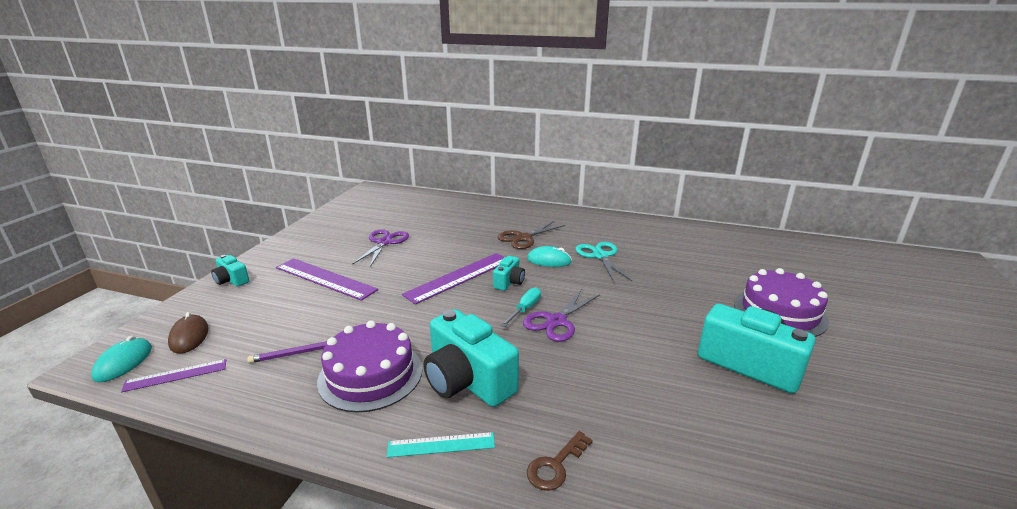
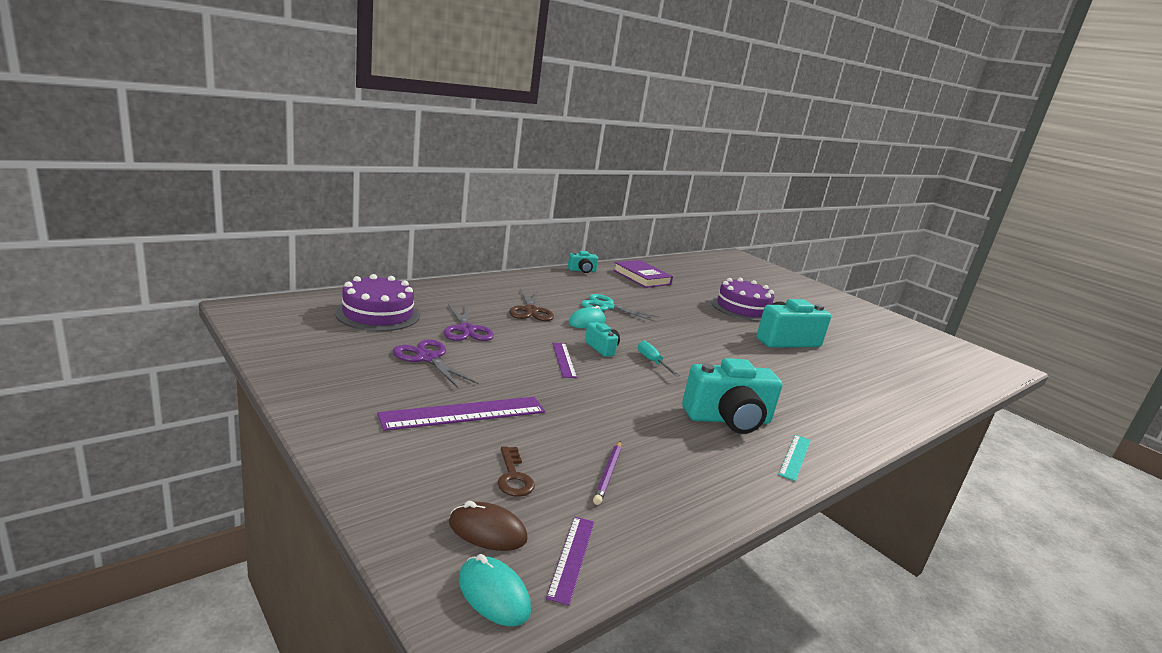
camera: 60 degrees left, 5 degrees down
turquoise camera [211,255,249,287] -> turquoise camera moved to [568,251,598,273]
purple cake [317,320,422,412] -> purple cake moved to [335,274,420,331]
purple ruler [402,253,504,304] -> purple ruler [552,343,577,378], size x0.56
purple scissors [523,289,600,342] -> purple scissors moved to [444,304,494,341]
brown key [527,431,593,491] -> brown key moved to [498,446,535,497]
none -> purple book [613,260,673,288]

